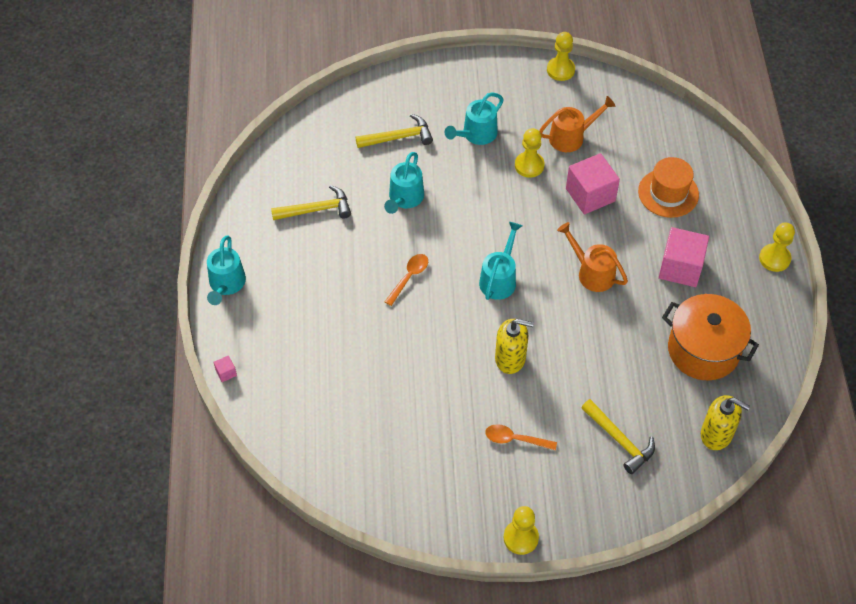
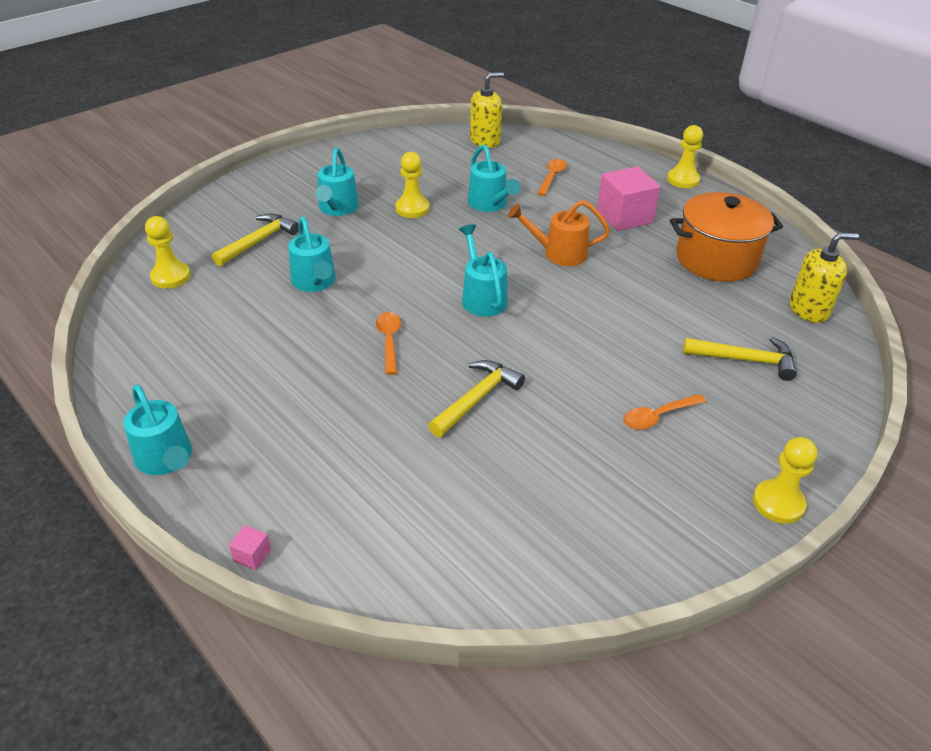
camera: 40 degrees left, 15 degrees down
yellow hammer [271,185,351,220] -> yellow hammer moved to [428,360,525,437]
yellow soap dispenser [495,319,534,374] -> yellow soap dispenser moved to [470,72,504,148]
orange watering can [539,96,616,152] -> none
yellow pawn [547,32,575,81] -> yellow pawn moved to [145,216,190,289]
pink cube [566,153,620,214] -> turquoise watering can [468,145,521,212]
orange hat [638,157,699,218] -> orange spoon [537,159,567,196]

